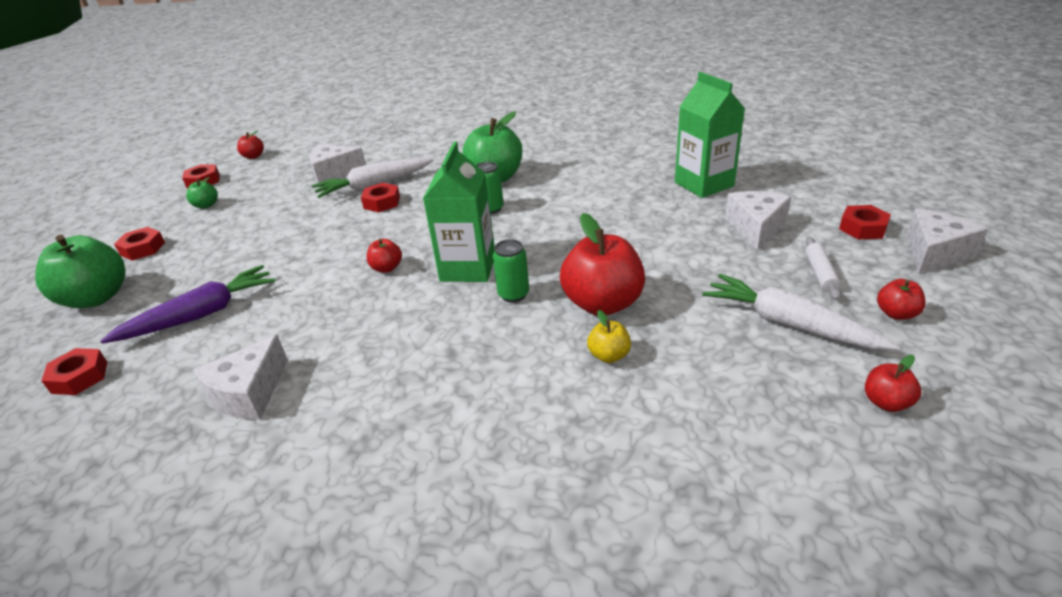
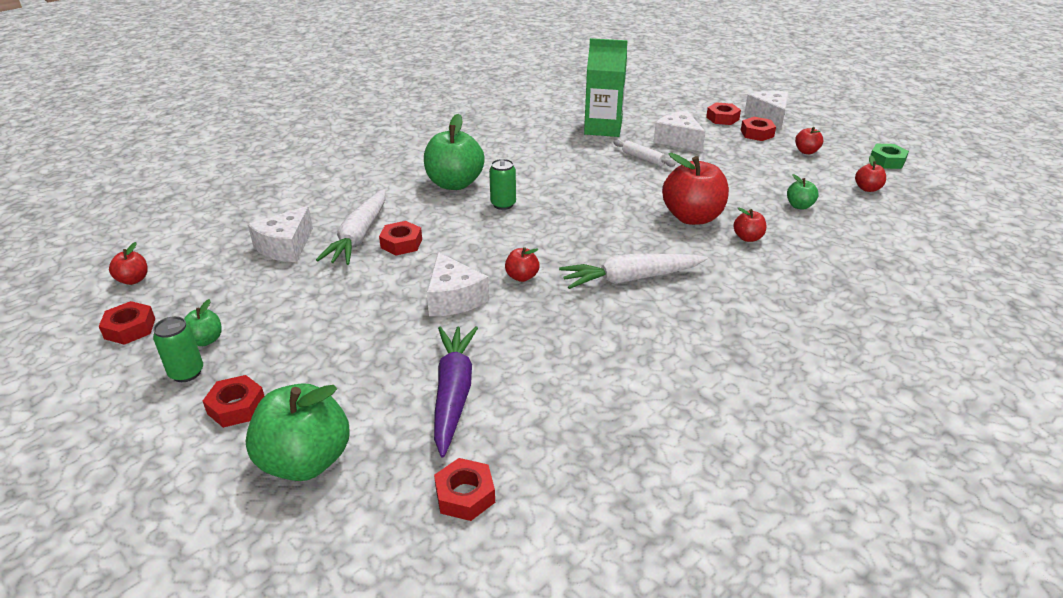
camera: 55 degrees left, 0 degrees up
white cheese [193,335,288,420] -> white cheese moved to [427,252,489,316]
green carton [423,141,495,282] -> none
green can [493,239,529,302] -> green can moved to [153,316,203,382]
yellow apple [587,310,631,363] -> red apple [733,207,766,242]
white carrot [702,274,899,350] -> white carrot moved to [559,254,708,289]
white rolling pin [805,237,841,300] -> white rolling pin moved to [613,140,676,167]
none -> red nut [740,117,776,141]
none -> green apple [787,174,819,210]
none -> green nut [870,144,909,169]

